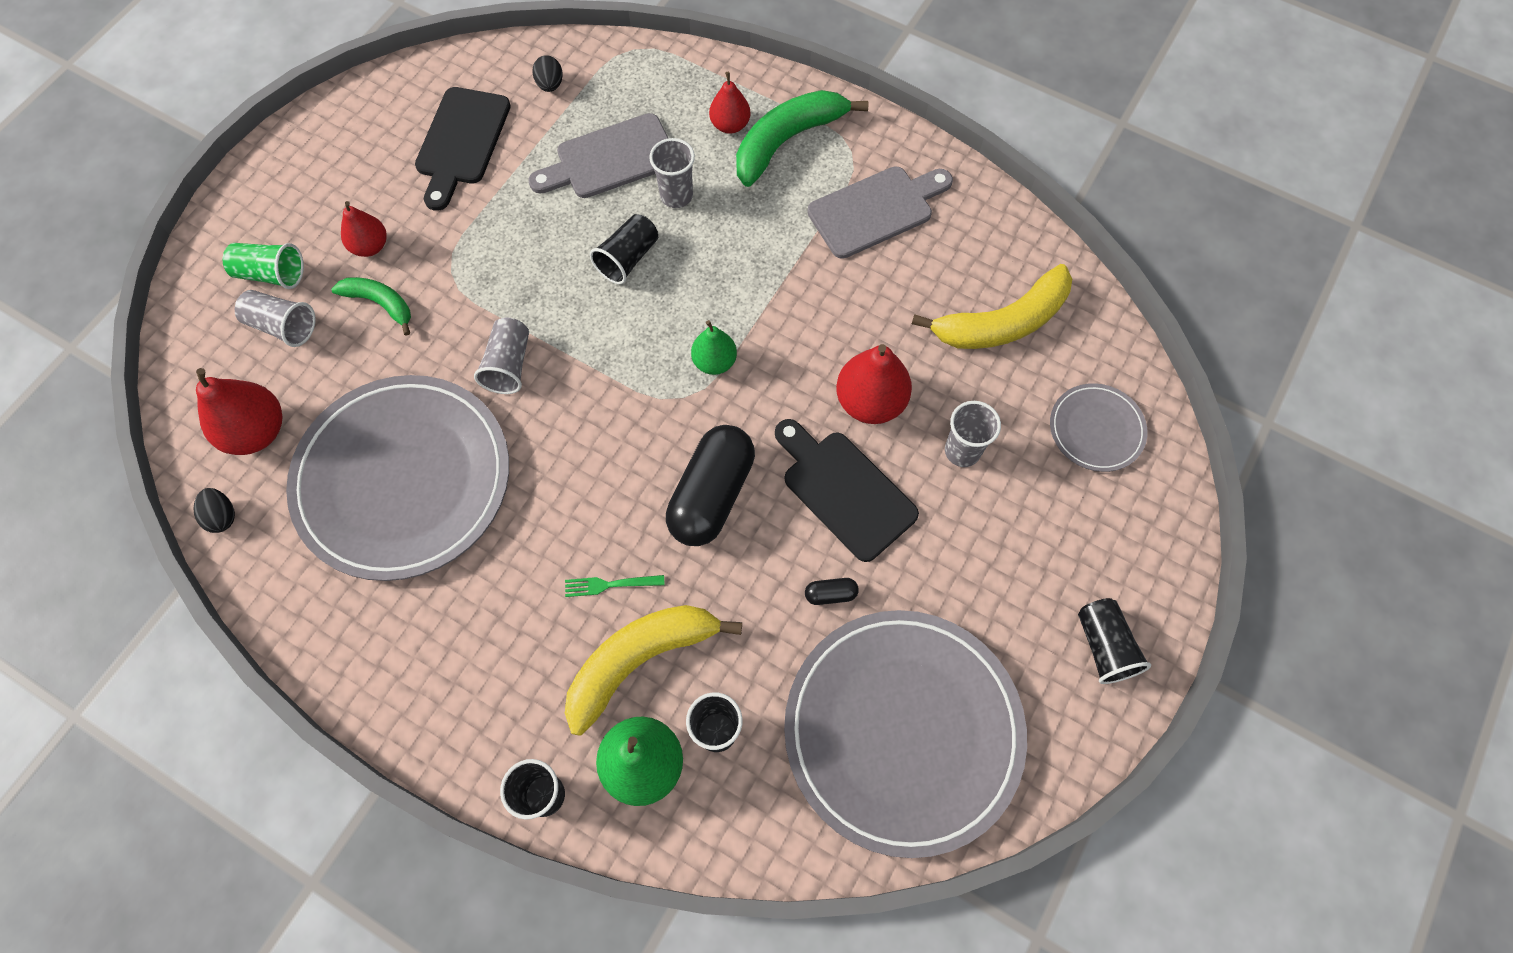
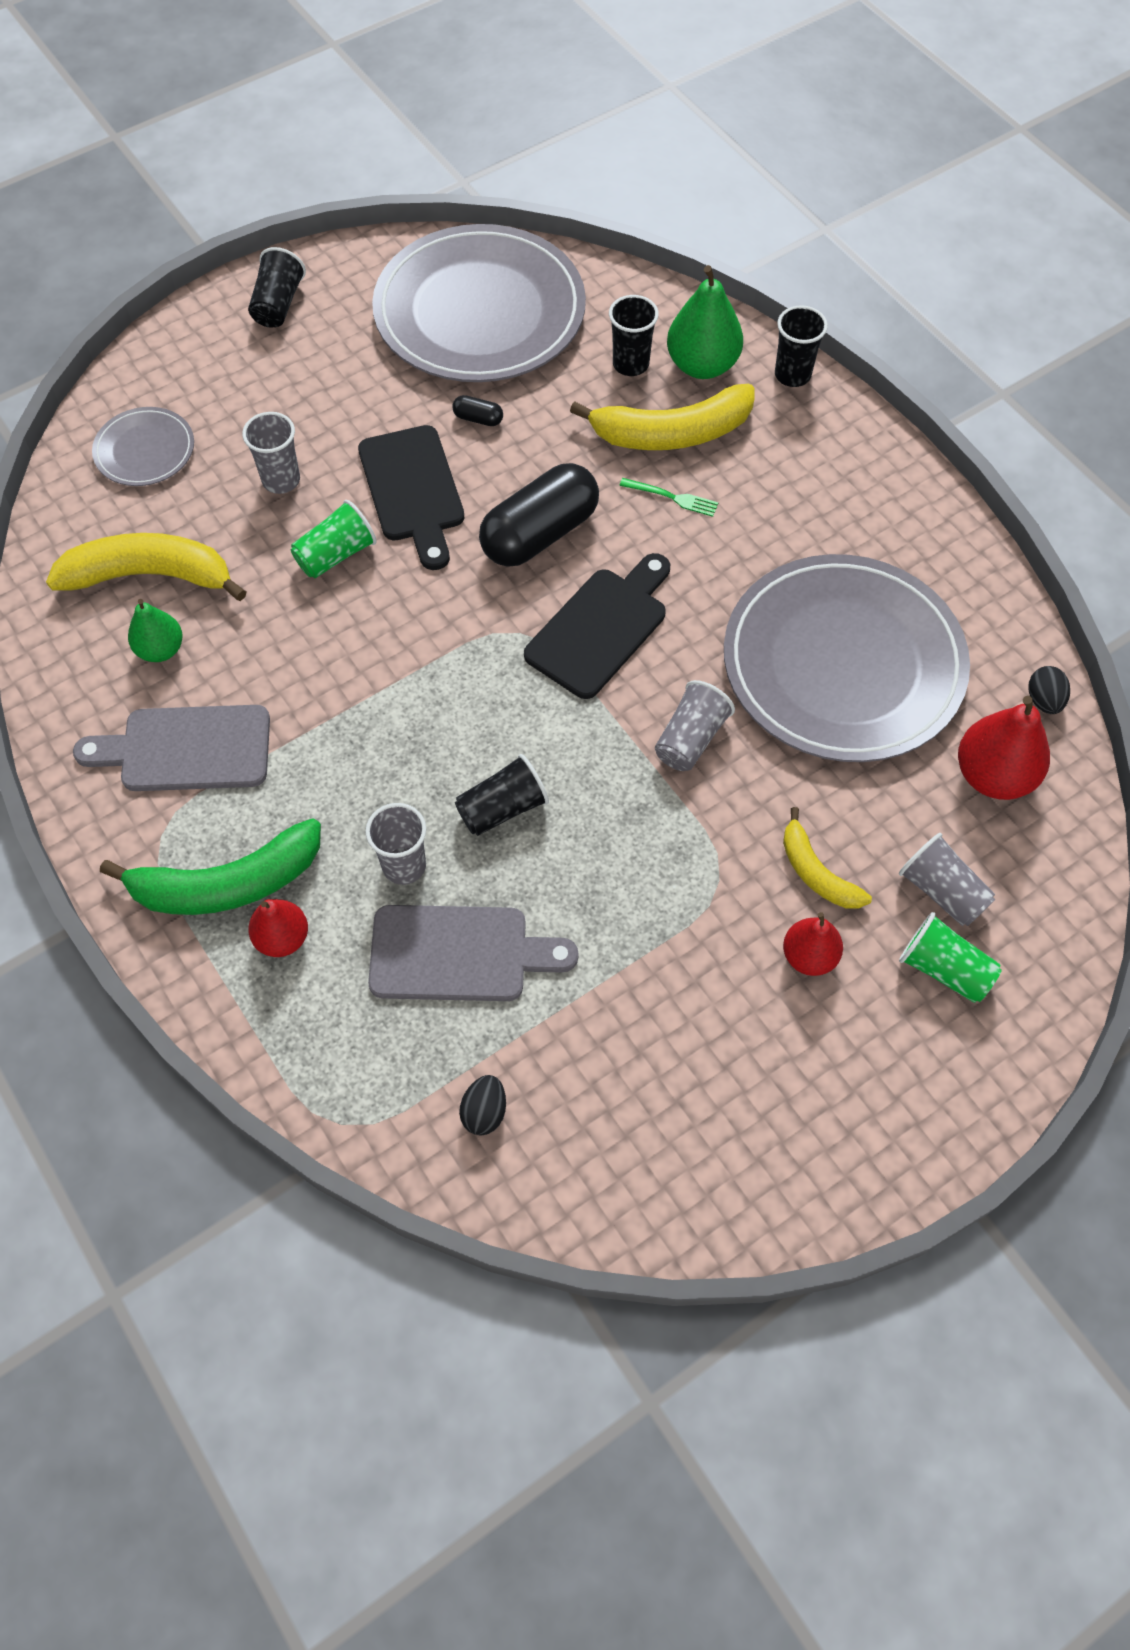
camera: 155 degrees left, 5 degrees down
green banana [331,277,411,336] -> yellow banana [783,807,872,909]
black cutting board [415,87,511,211] -> black cutting board moved to [524,553,670,699]
green pear [691,320,737,375] -> green pear moved to [128,599,183,662]
red pear [836,344,912,424] -> green cup [291,500,377,578]

